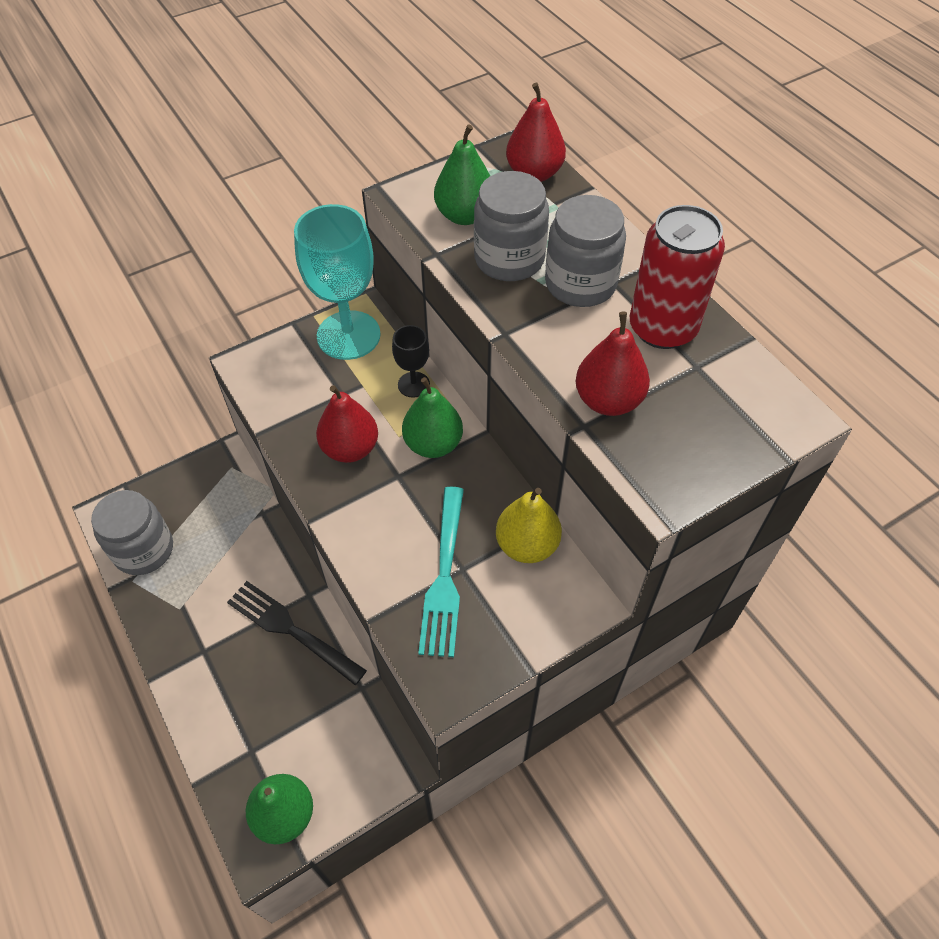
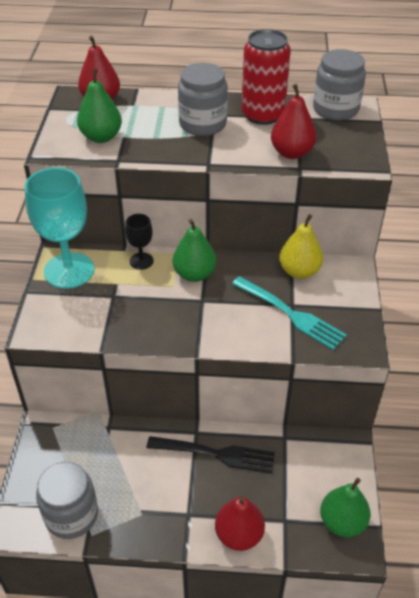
camera: 55 degrees left, 10 degrees down
black fork [227,581,367,685] -> black fork turned 150 degrees counterclockwise [146,436,275,473]
red pear [316,385,378,463] -> red pear moved to [215,496,265,551]
grey jar [474,171,549,281] -> grey jar moved to [313,49,366,121]

